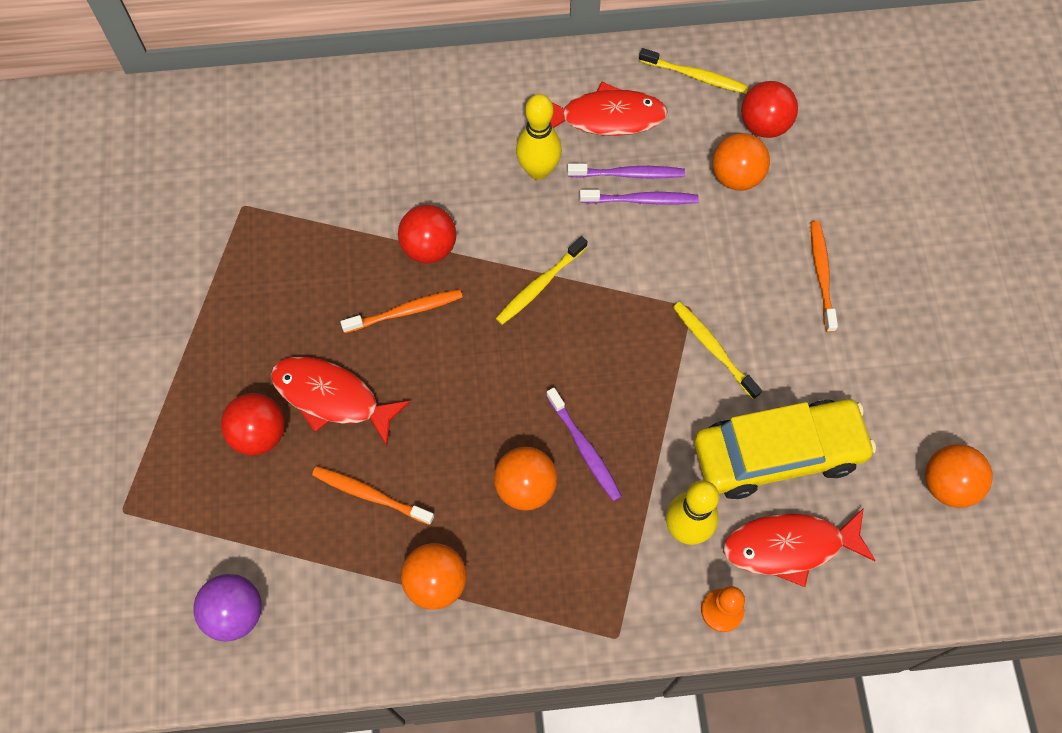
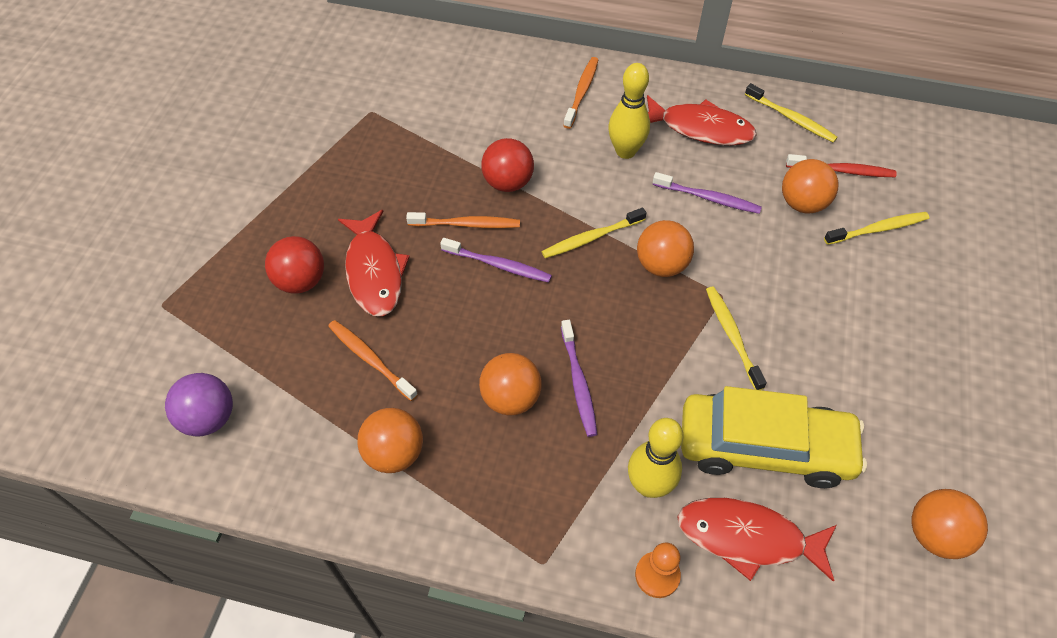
camera: 20 degrees right, 10 degrees down
red fish [271,357,410,446] -> red fish turned 150 degrees counterclockwise [338,210,410,316]
purple toothbrush [567,163,685,178] -> purple toothbrush moved to [440,238,552,283]
red ball [741,81,798,138] -> red toothbrush [786,154,897,177]
orange toothbrush [811,221,838,333] -> orange toothbrush moved to [563,57,598,129]
none -> orange ball [637,220,694,277]
none -> yellow toothbrush [824,212,929,245]

